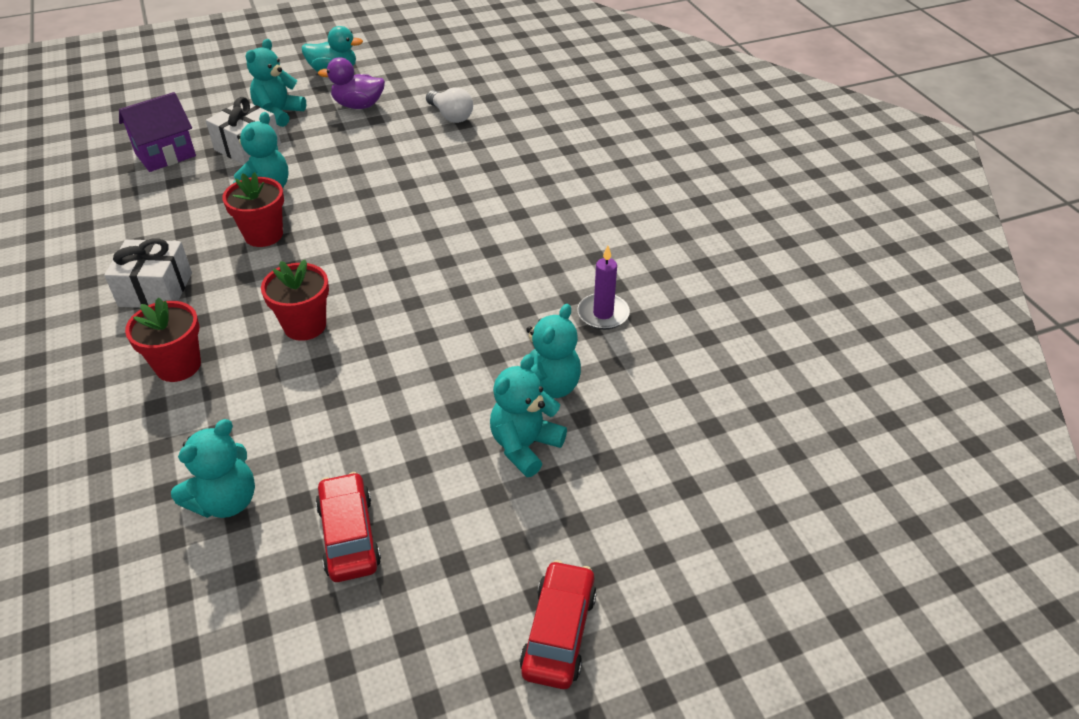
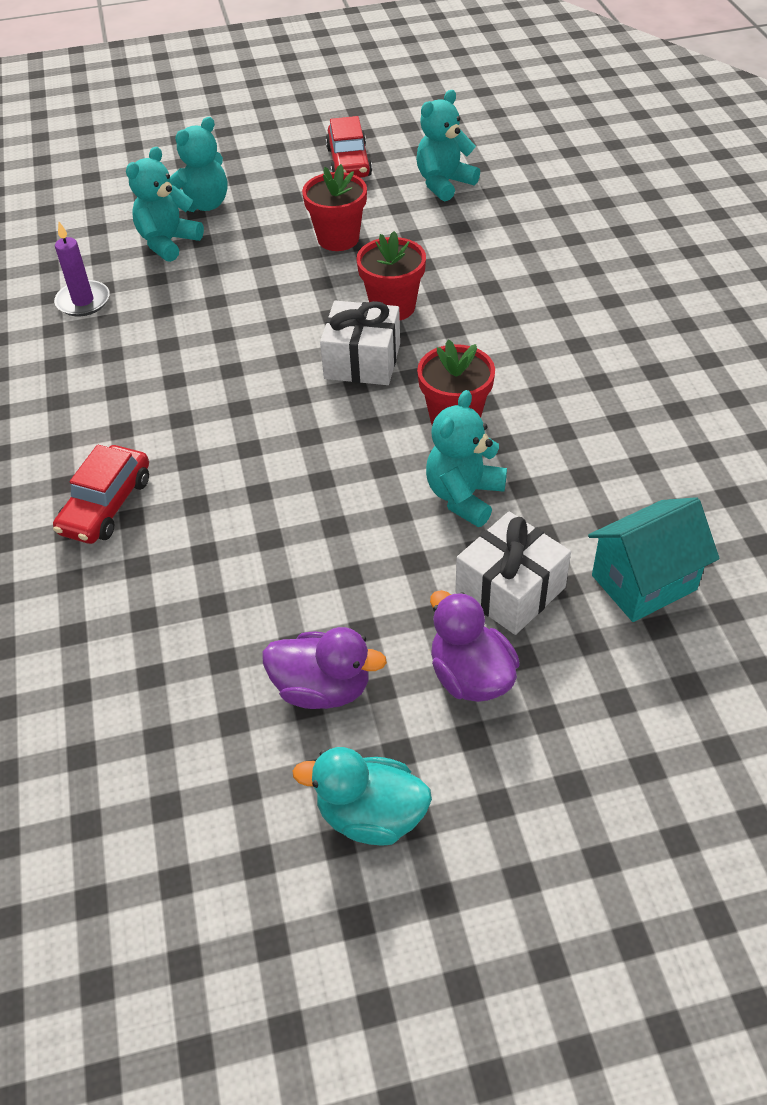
camera: 170 degrees left, 5 degrees up
white gift [104,238,192,308] -> white gift moved to [320,301,400,385]
purple house [119,92,196,172] -> turquoise house [588,497,719,622]
red flower pot [125,297,201,382] -> red flower pot moved to [302,164,367,251]
turquoise teddy bear [246,39,306,127] -> purple duck [430,590,520,702]
white light bulb [426,87,473,123] -> none
red car [519,560,597,689] -> red car moved to [53,445,149,544]

